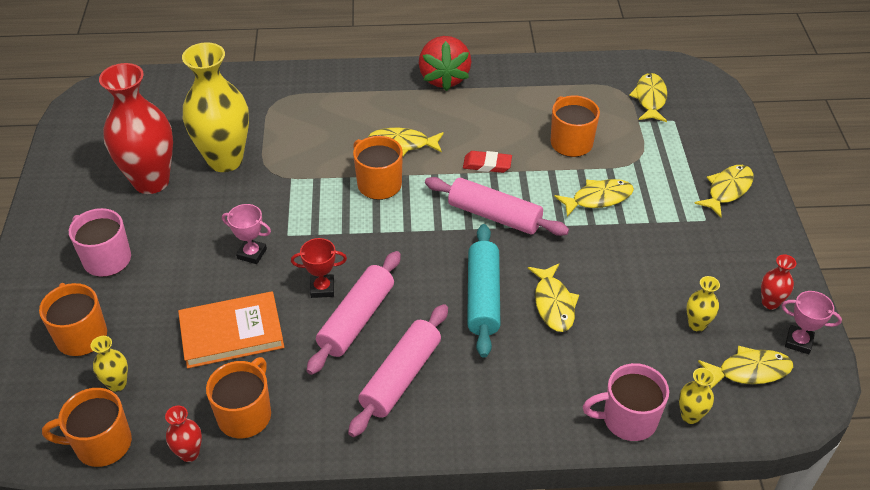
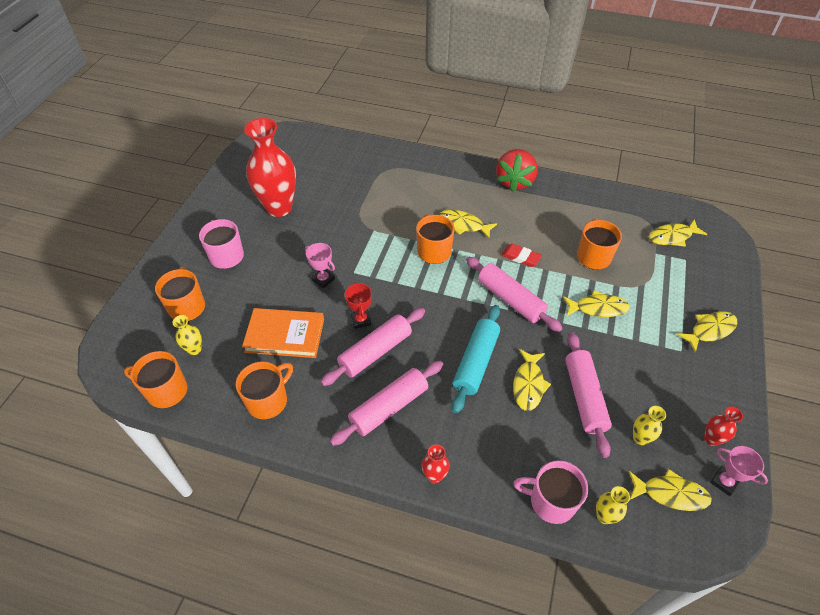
camera: 20 degrees right, 5 degrees up
red vase [165,406,202,462] -> red vase moved to [422,444,449,483]
yellow vase [182,42,249,172] -> none
red trophy [291,238,347,298] -> red trophy turned 60 degrees clockwise [345,282,372,329]
yellow fish [629,73,667,122] -> yellow fish turned 135 degrees counterclockwise [649,219,707,247]
none -> pink rolling pin [565,332,612,458]

